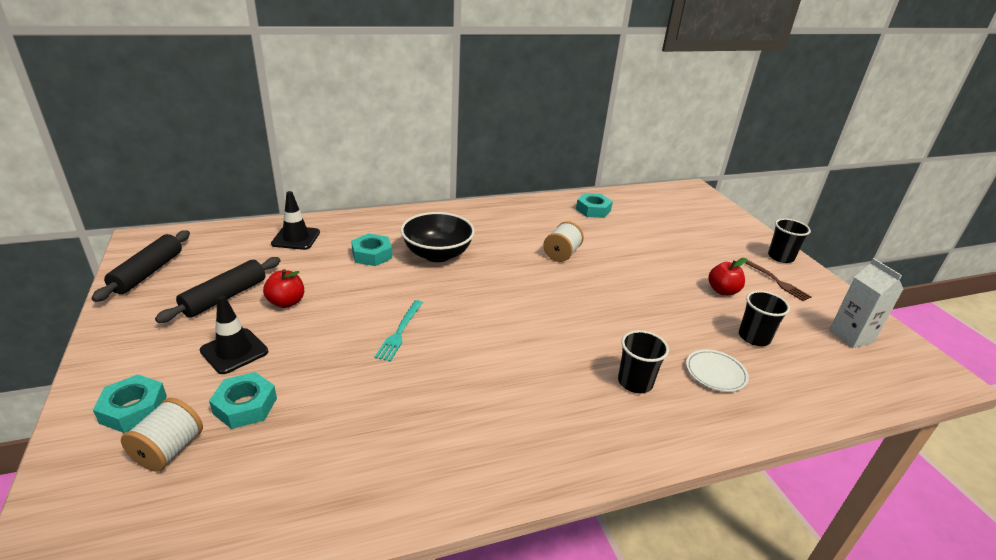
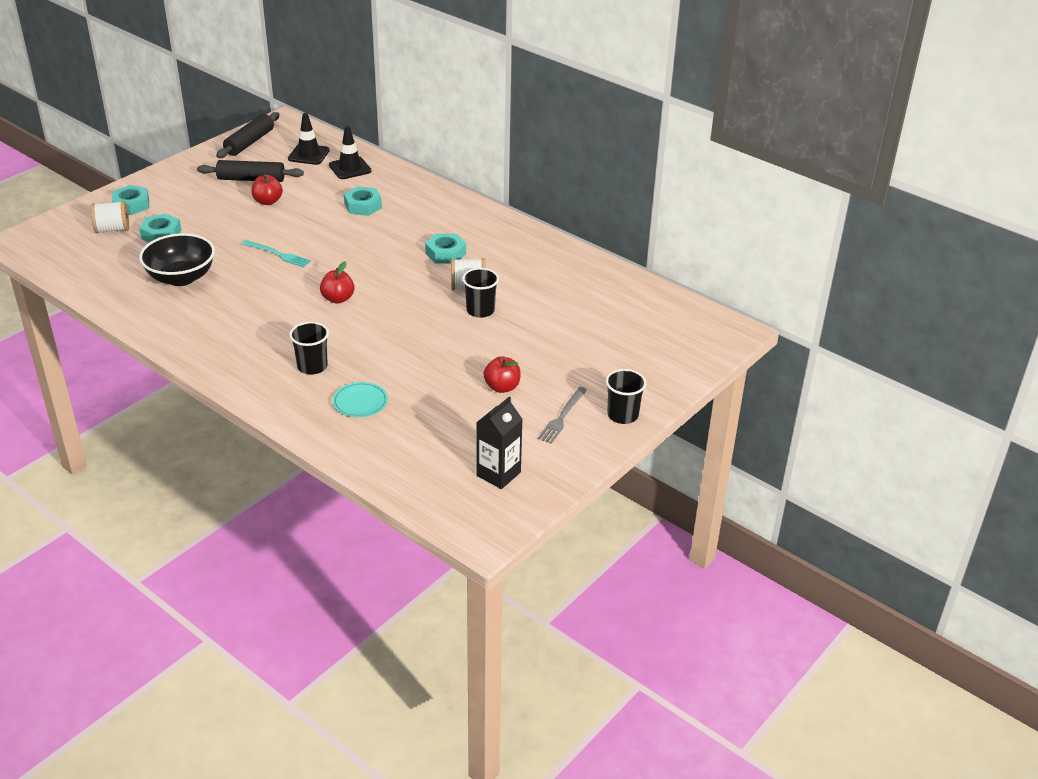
camera: 60 degrees right, 5 degrees up
black rolling pin [92,230,190,302] -> black rolling pin turned 45 degrees counterclockwise [216,112,280,158]
black traffic cone [200,295,268,374] -> black traffic cone moved to [288,113,330,165]
turquoise fork [375,300,423,362] -> turquoise fork turned 135 degrees counterclockwise [242,240,311,268]
black bowl [401,212,475,262] -> black bowl moved to [139,233,215,286]
turquoise nut [576,193,613,218] -> turquoise nut moved to [425,234,466,264]
white plate [686,349,749,392] -> turquoise plate [332,382,388,417]
black cup [739,291,790,346] -> black cup moved to [462,268,499,318]
brown fork [740,258,811,301] -> grey fork [538,387,587,444]
white carton [829,258,903,348] -> black carton [476,397,523,489]
none -> red apple [320,261,355,304]

